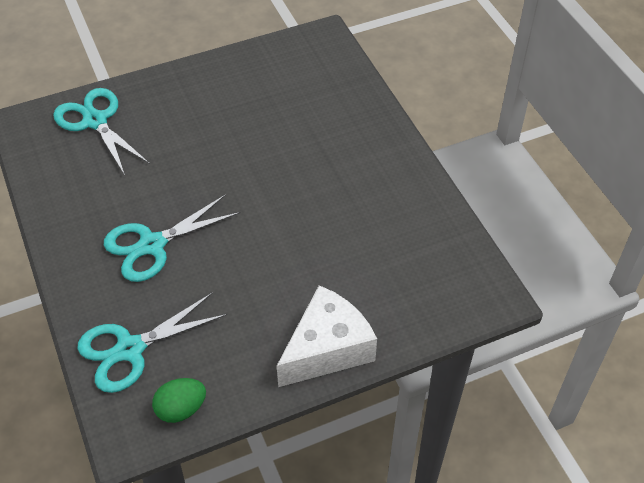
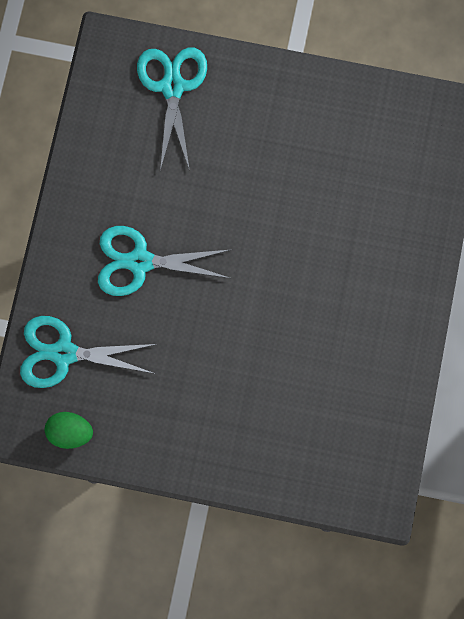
camera: 35 degrees right, 25 degrees up
white cheese [277,285,377,387] -> none

